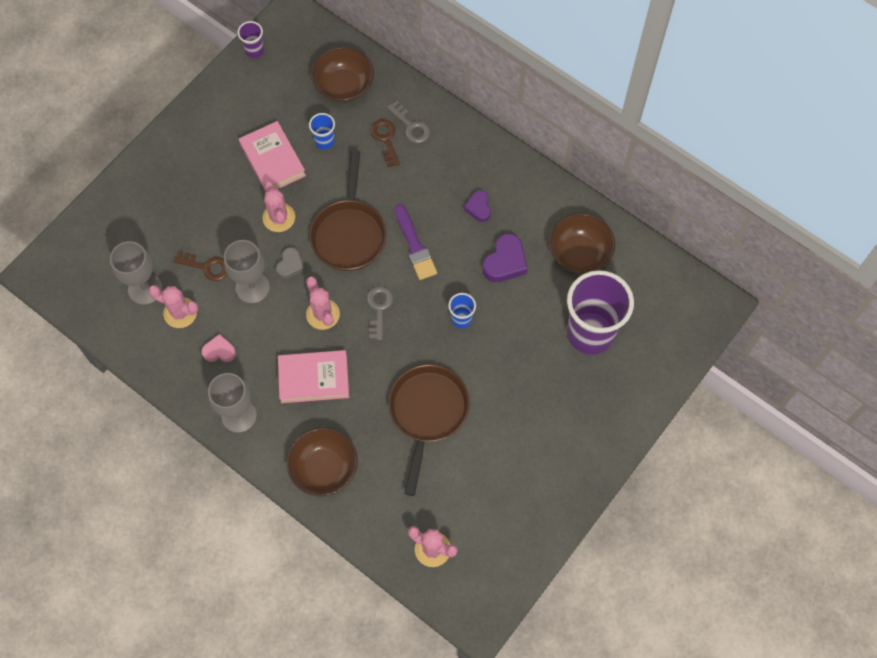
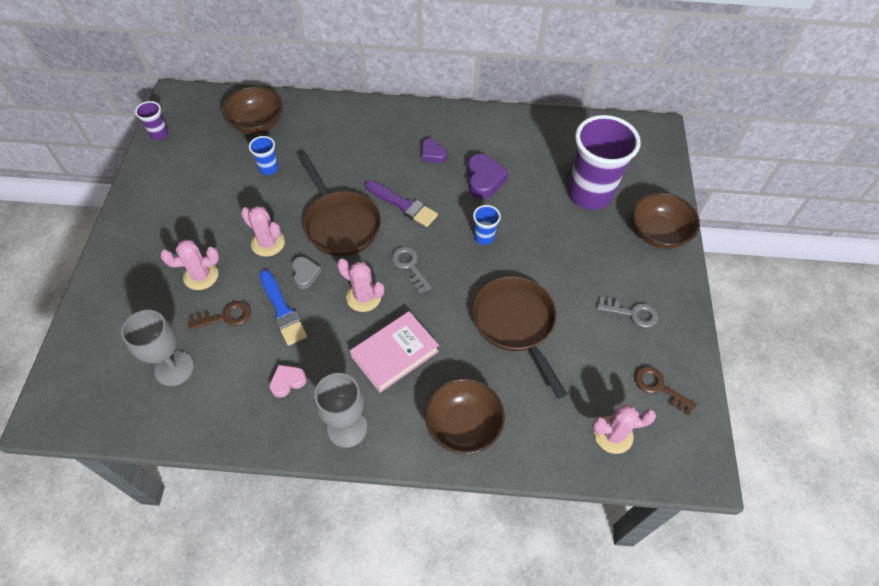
camera: 35 degrees left, 10 degrees down
pink cactus [149,285,198,328] -> pink cactus moved to [160,240,219,290]
grey goblet [224,240,270,303] -> blue brush [260,270,307,346]
pink book [239,121,306,190] -> none
brown key [370,119,400,167] -> brown key moved to [635,366,697,415]
grey key [387,100,430,143] -> grey key moved to [597,297,658,328]
brown bowl [549,213,615,274] -> brown bowl moved to [633,193,700,249]

